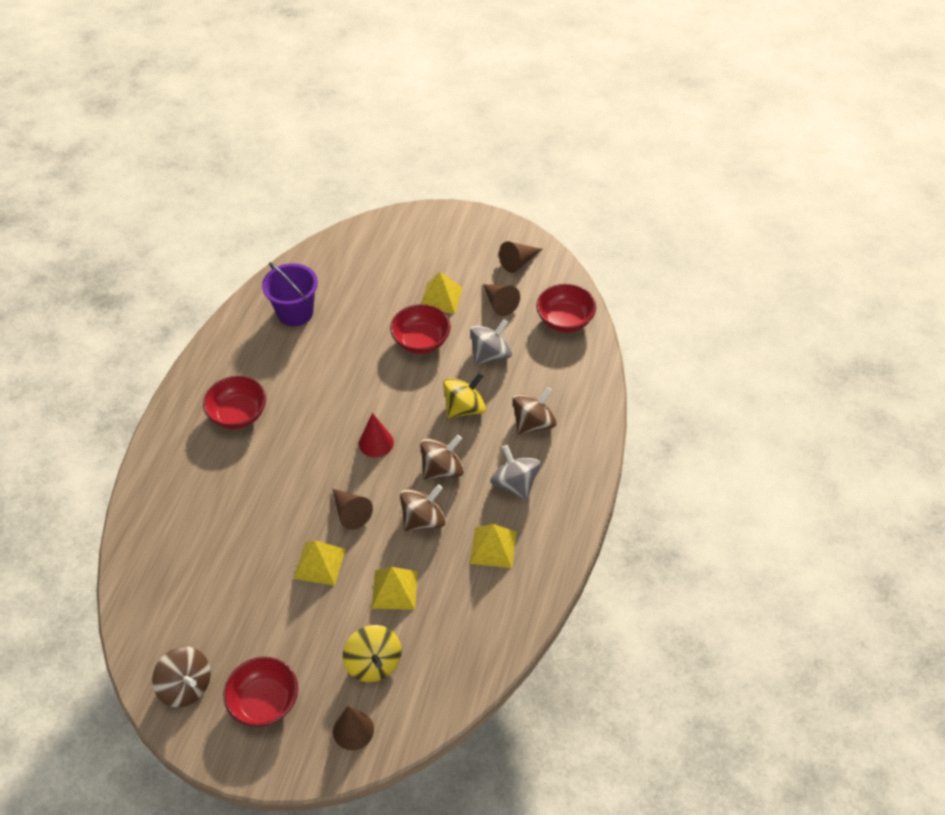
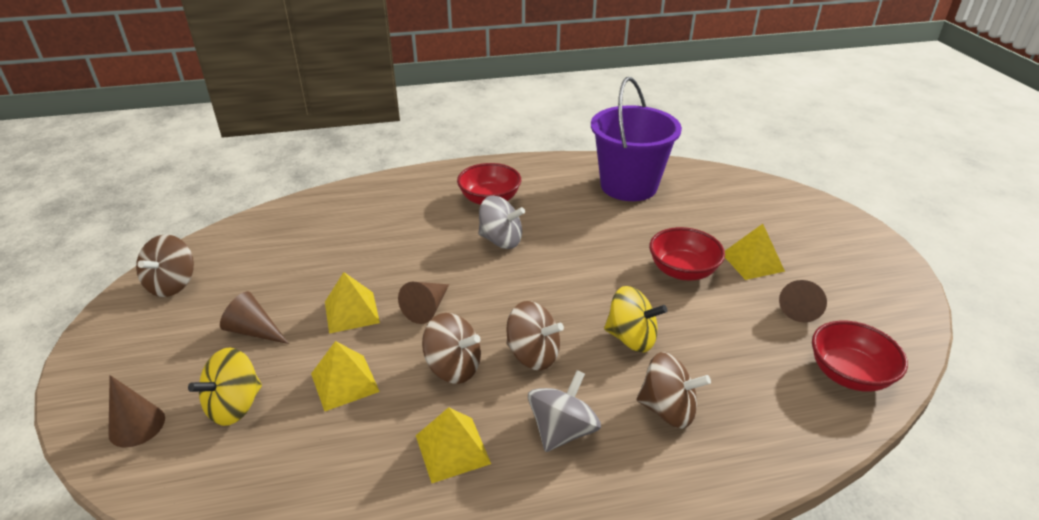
camera: 60 degrees right, 15 degrees down
red bowl [223,657,298,727] -> none
purple bucket [262,262,318,326] -> purple bucket [591,77,682,201], size x1.50
red cone [359,413,394,457] -> none
grey spinning top [470,319,512,365] -> grey spinning top moved to [479,196,525,249]
brown cone [499,241,542,273] -> brown cone moved to [220,291,289,344]

